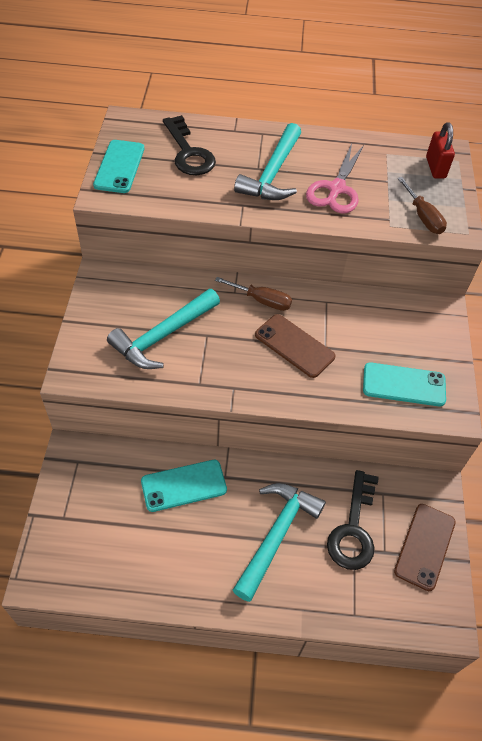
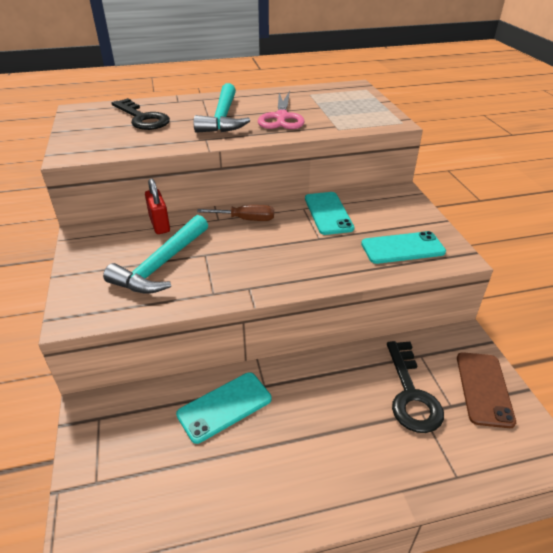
camera: 15 degrees left, 15 degrees down
turquoise phone [93,140,144,193] -> turquoise phone moved to [305,192,354,235]
turquoise hammer [233,483,326,602] -> none
brown phone [255,314,336,378] -> none
brown screwdriver [397,177,447,234] -> none
red padlock [426,122,455,178] -> red padlock moved to [145,178,170,234]

